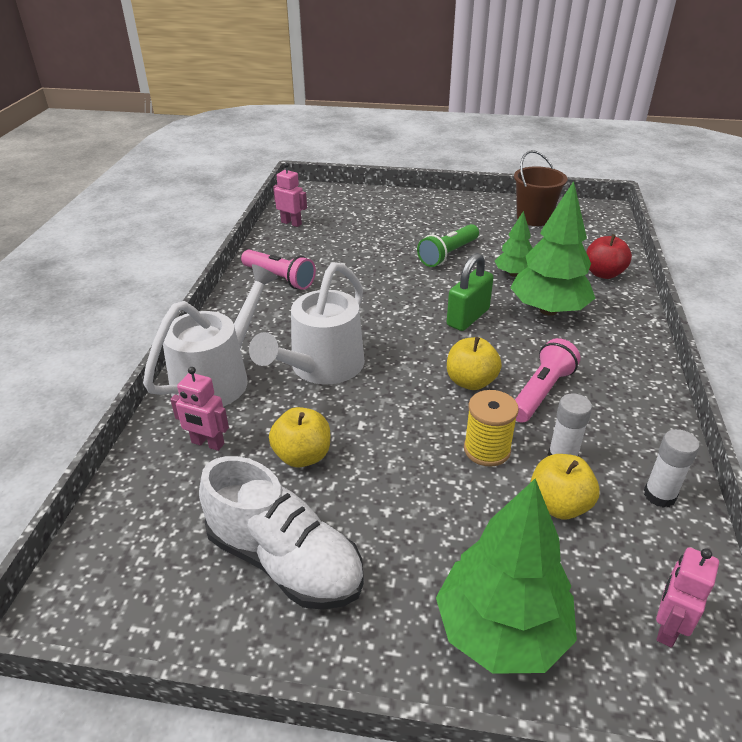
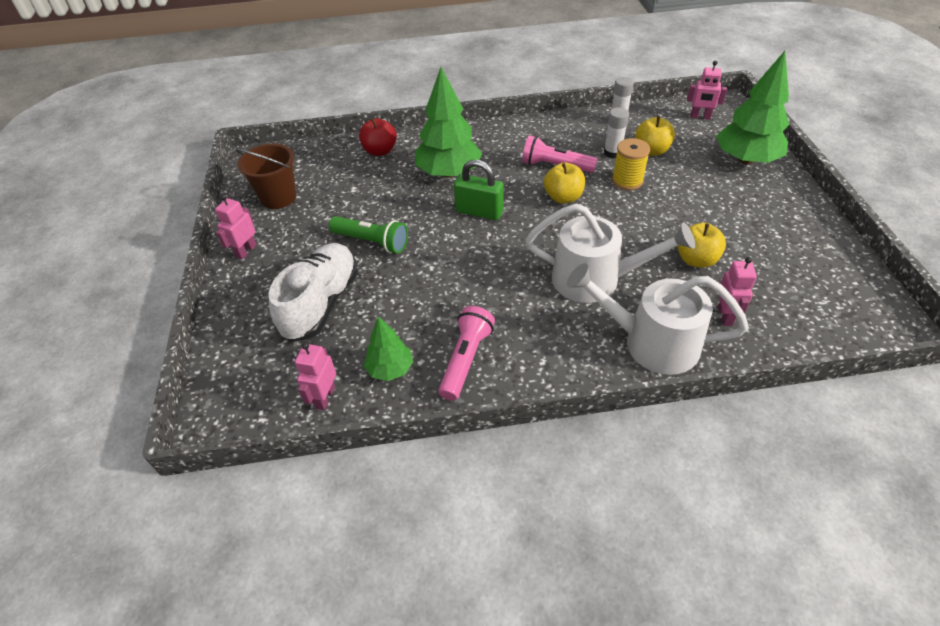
camera: 105 degrees left, 10 degrees up
white shoe [199,456,364,610] -> white shoe moved to [269,243,358,342]
green tree [495,211,533,277] -> green tree moved to [364,316,413,381]
none -> pink robot [215,194,257,259]

